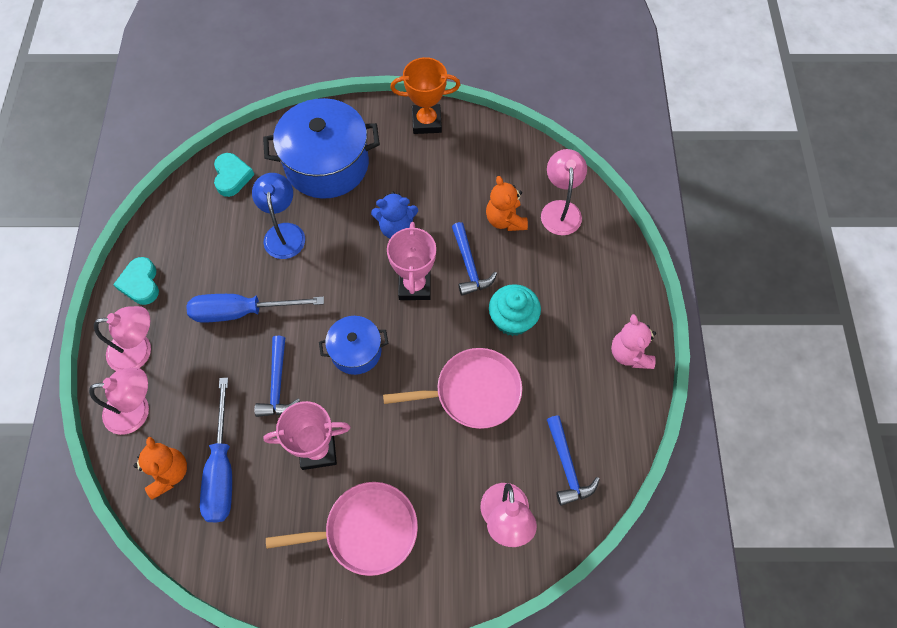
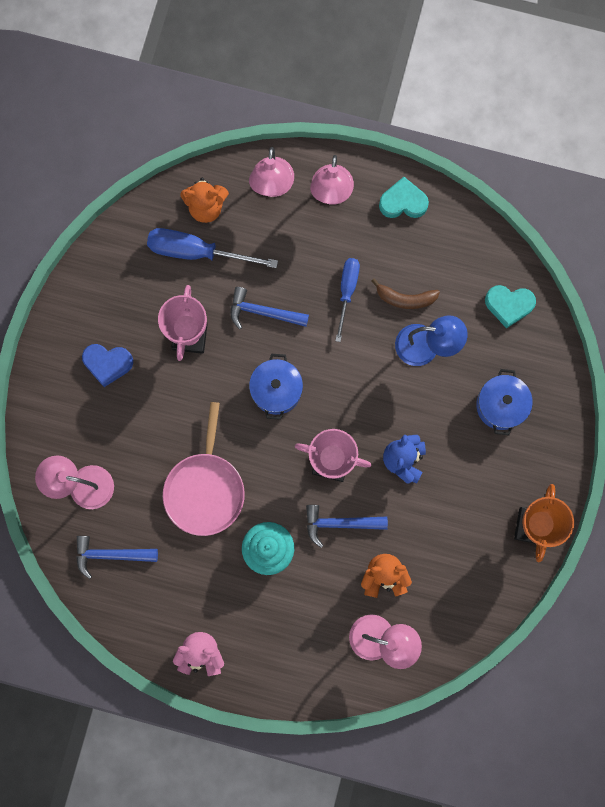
camera: 105 degrees right, 15 degrees up
blue screwdriver [186,294,324,323] -> blue screwdriver [335,258,360,342], size x0.65
blue pot [263,98,380,199] -> blue pot [476,369,533,435], size x0.54
pink pan [266,482,418,576] -> blue heart [82,344,133,387]
none -> brown banana [371,278,440,309]

